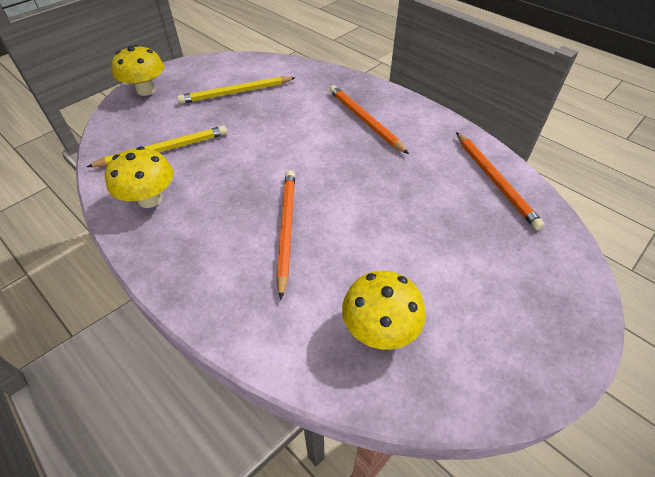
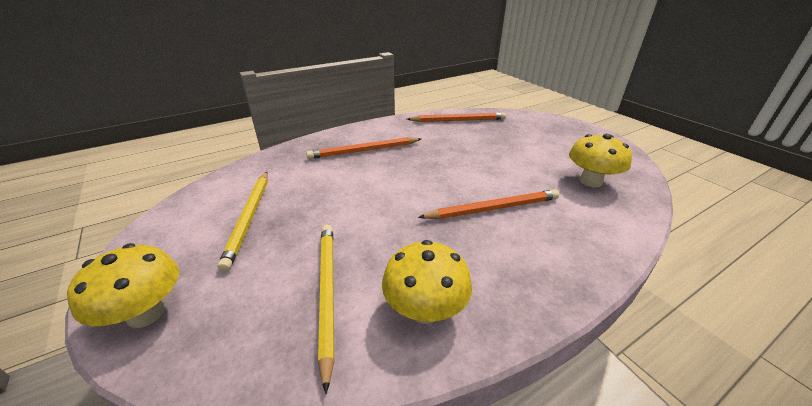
camera: 75 degrees left, 15 degrees down
orange pencil [276,170,295,300] -> orange pencil turned 150 degrees clockwise [418,189,559,219]

